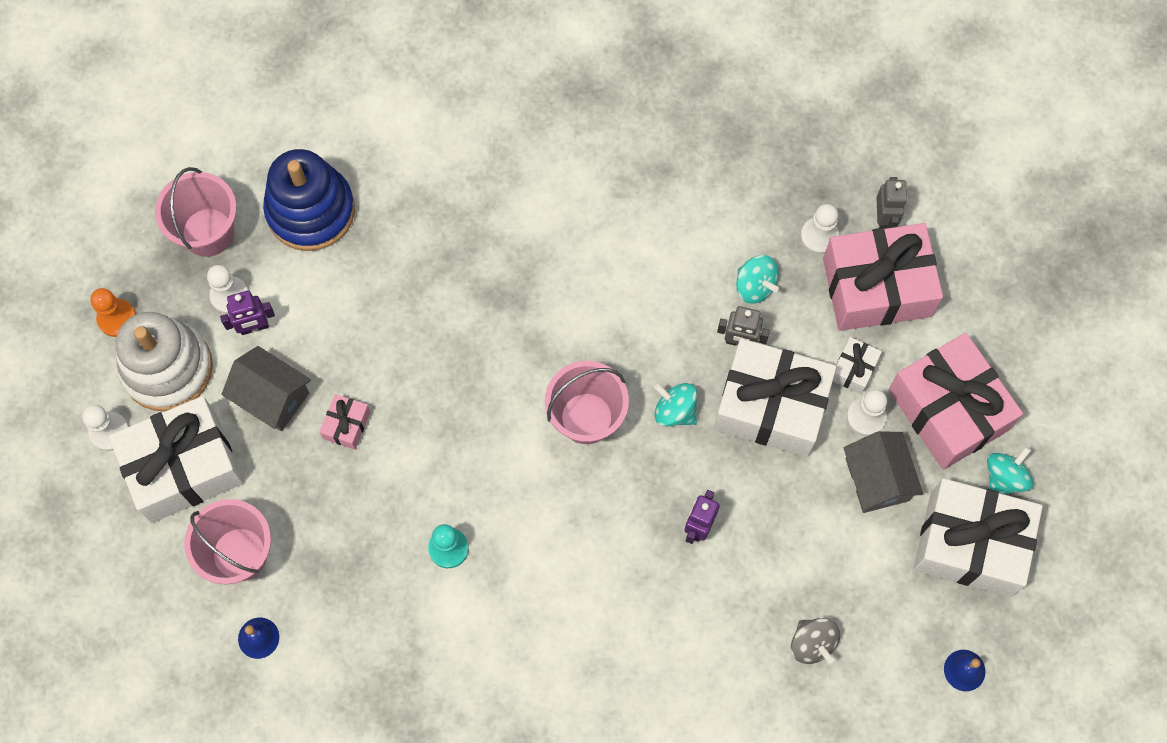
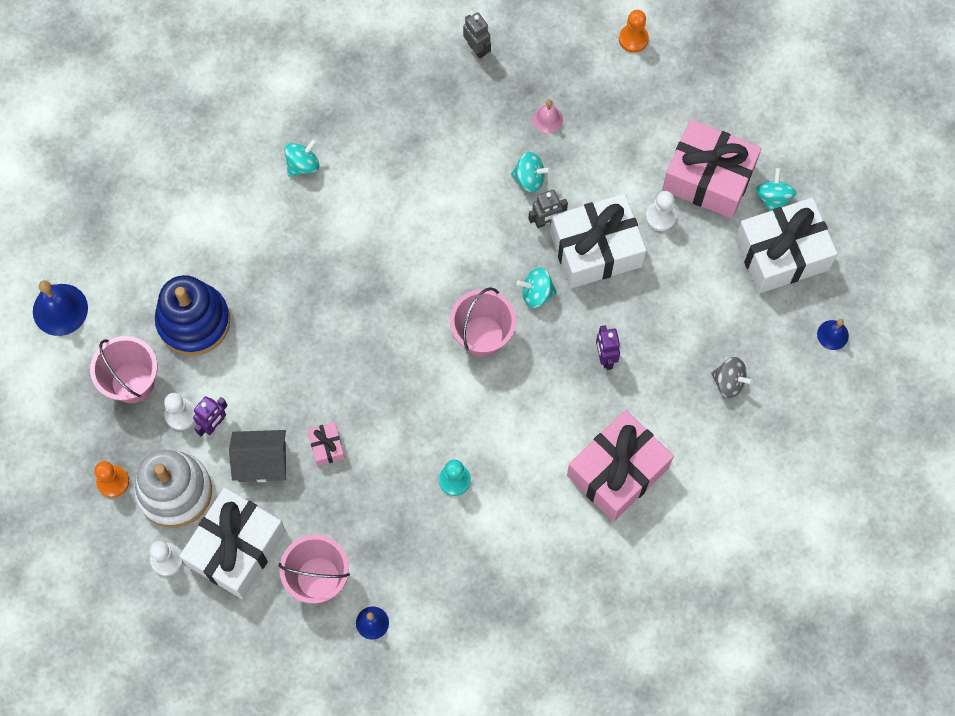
camera: 35 degrees left, 0 degrees up
white pawn [801,204,839,254] -> pink bell [533,100,563,133]
pink gift [823,223,943,331] -> pink gift moved to [567,410,674,522]
white gift [833,337,882,394] -> none
grey house [843,431,923,513] -> none
grey robot [876,177,907,229] -> grey robot moved to [463,12,491,59]
none -> blue bell [33,280,88,336]
none -> turquoise spinning top [284,139,320,177]
none -> orange pawn [619,10,649,53]

